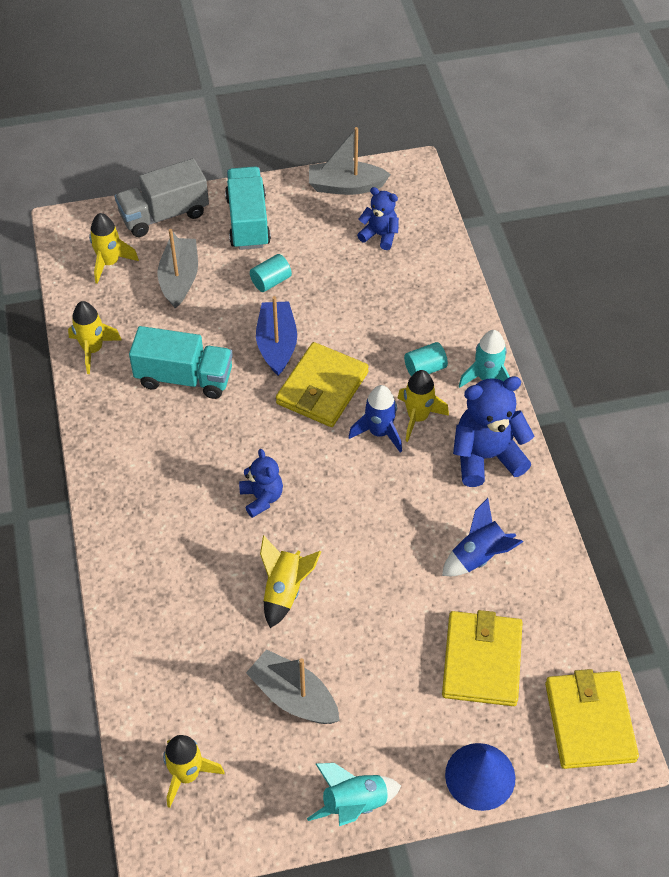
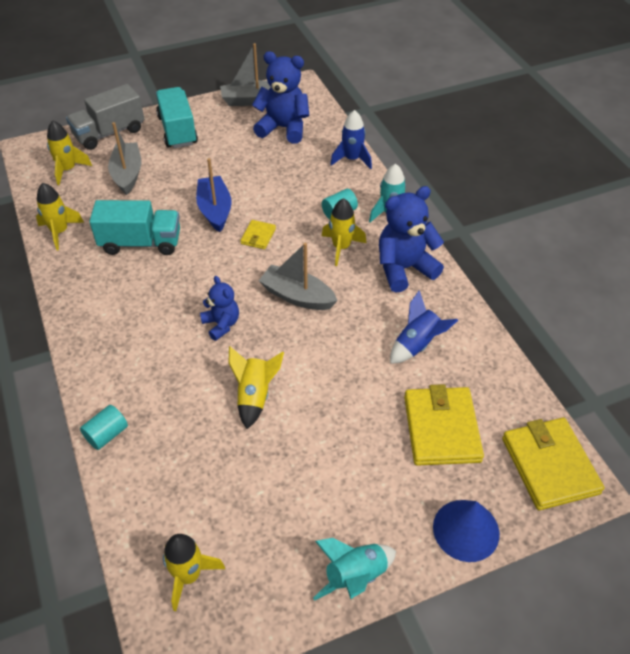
camera: 10 degrees left, 5 degrees down
grey boat [246,649,340,724] -> grey boat moved to [259,243,338,310]
turquoise cylinder [250,254,292,292] -> turquoise cylinder moved to [80,405,128,450]
yellow wallet [276,342,369,427] -> yellow wallet [240,220,276,249], size x0.49
blue rocket [348,385,402,453] -> blue rocket moved to [330,110,372,169]
blue teddy bear [357,187,399,250] -> blue teddy bear [252,51,309,144], size x1.72

